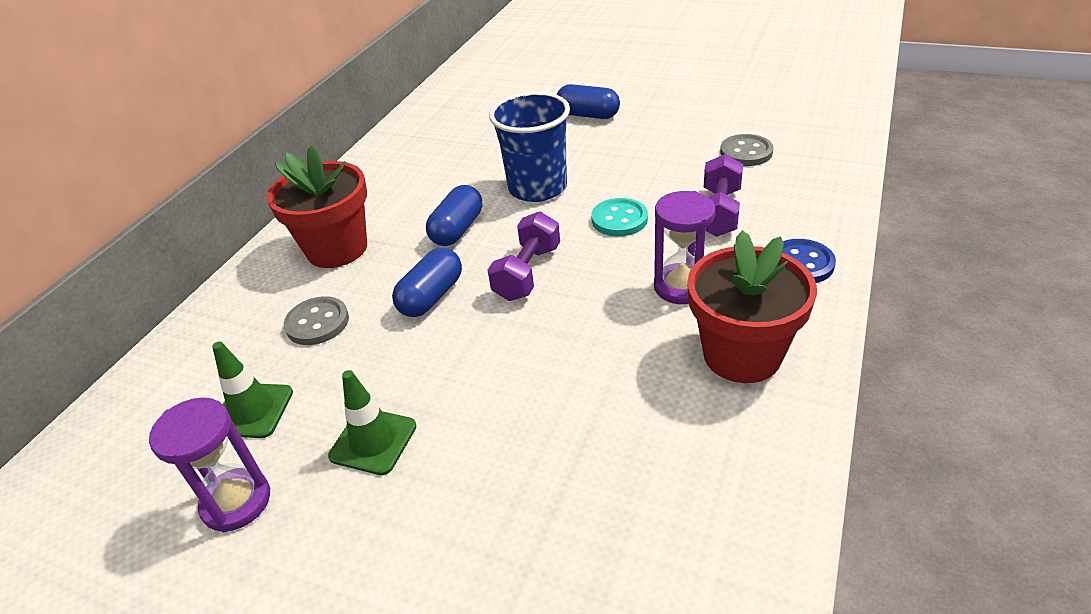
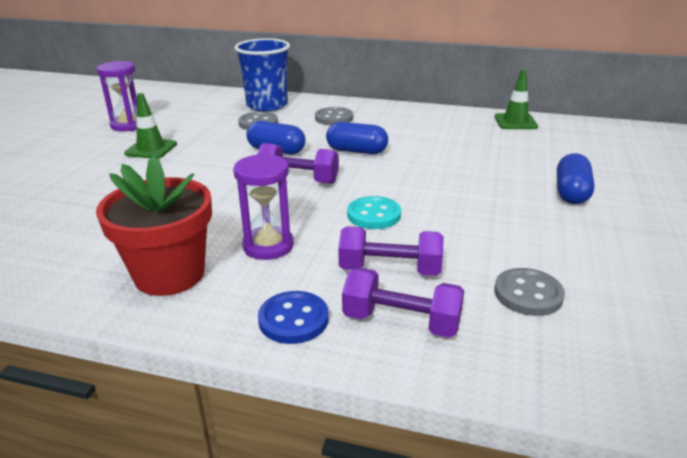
camera: 80 degrees right, 10 degrees down
green traffic cone [212,341,293,438] -> green traffic cone moved to [495,70,538,129]
red flower pot [266,145,367,268] -> grey button [315,107,353,125]
blue cup [489,92,570,202] -> blue cup moved to [234,38,290,111]
none -> purple dumbbell [342,268,464,338]

